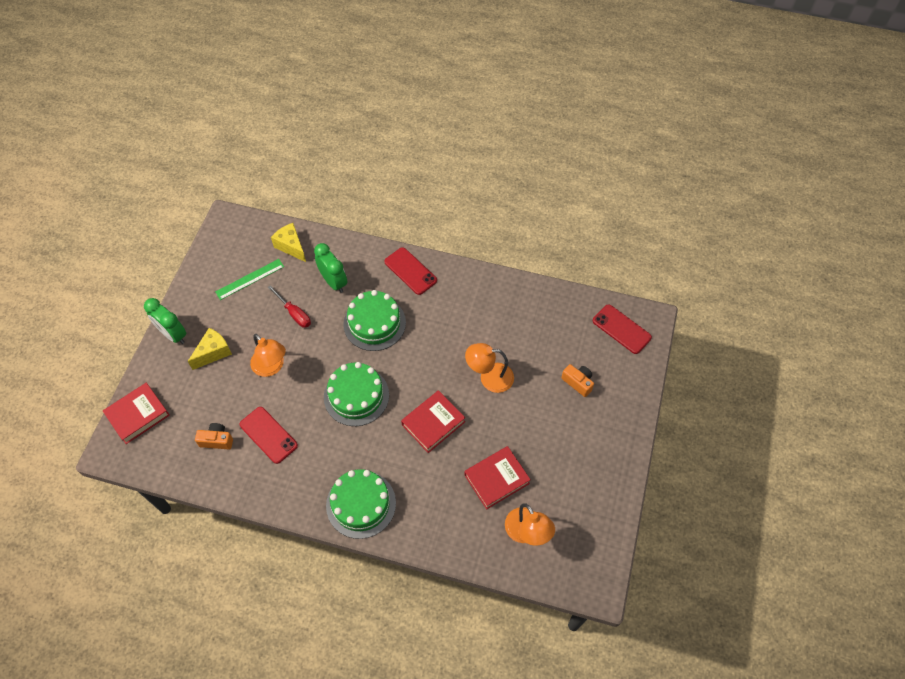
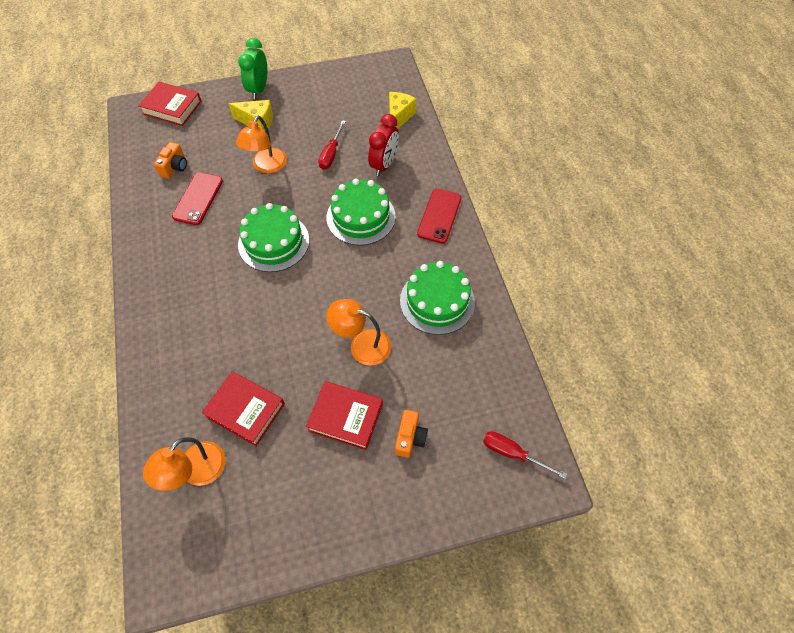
camera: 60 degrees right, 0 degrees up
orange camera [195,423,233,449] -> orange camera turned 45 degrees clockwise [154,142,187,179]
green ruler [215,259,284,300] -> none
green clock [314,243,347,293] -> red clock [368,114,399,176]
green cake [326,469,396,539] -> green cake moved to [400,261,475,335]
red book [401,390,465,453] -> red book moved to [306,381,383,450]
orange lamp [465,343,514,393] -> orange lamp turned 45 degrees counterclockwise [327,299,391,366]
red phone [593,304,652,354] -> red screwdriver [483,431,567,479]

